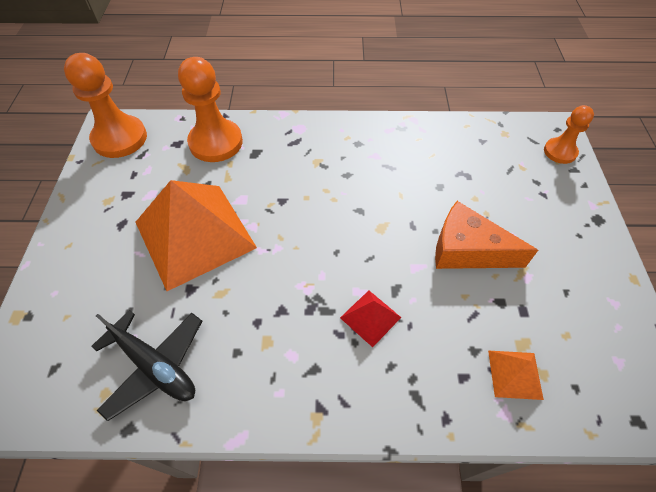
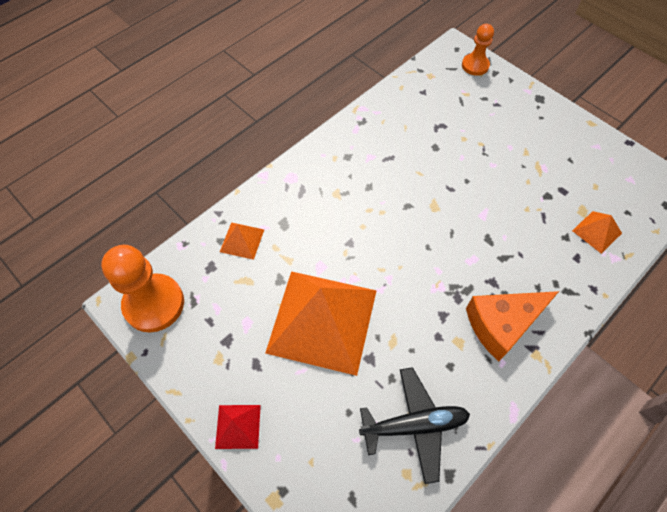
camera: 45 degrees left, 5 degrees up
orange pawn [178,57,243,162] -> orange pyramid [220,222,264,260]
red pyramid [340,290,402,347] -> red pyramid moved to [215,405,261,449]
orange cheese [435,201,538,269] -> orange cheese moved to [466,291,559,361]

